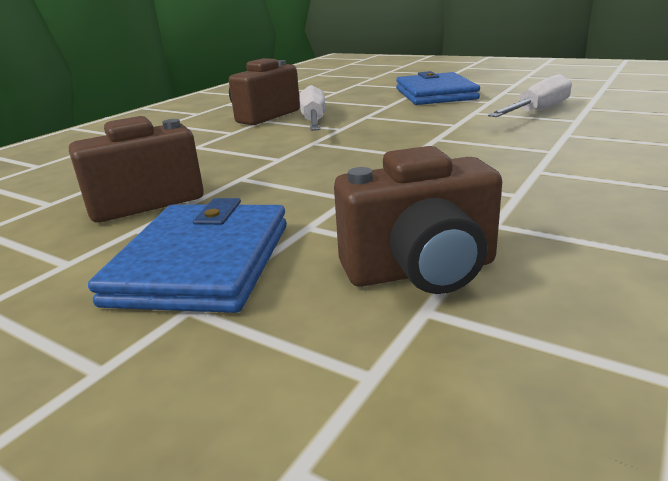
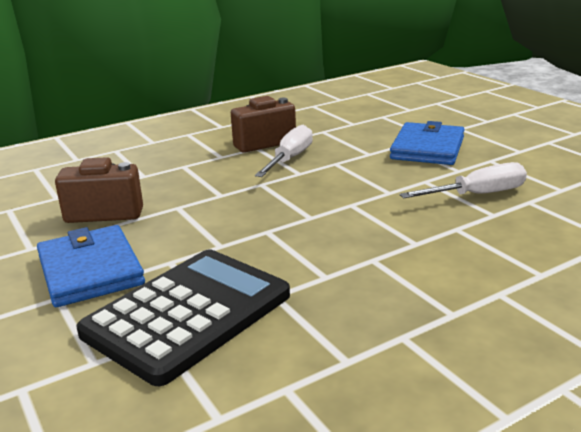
camera: 25 degrees right, 0 degrees up
blue wallet [88,198,287,313] -> blue wallet turned 60 degrees counterclockwise [37,225,145,307]
brown camera [334,146,502,294] -> black calculator [77,249,290,386]

